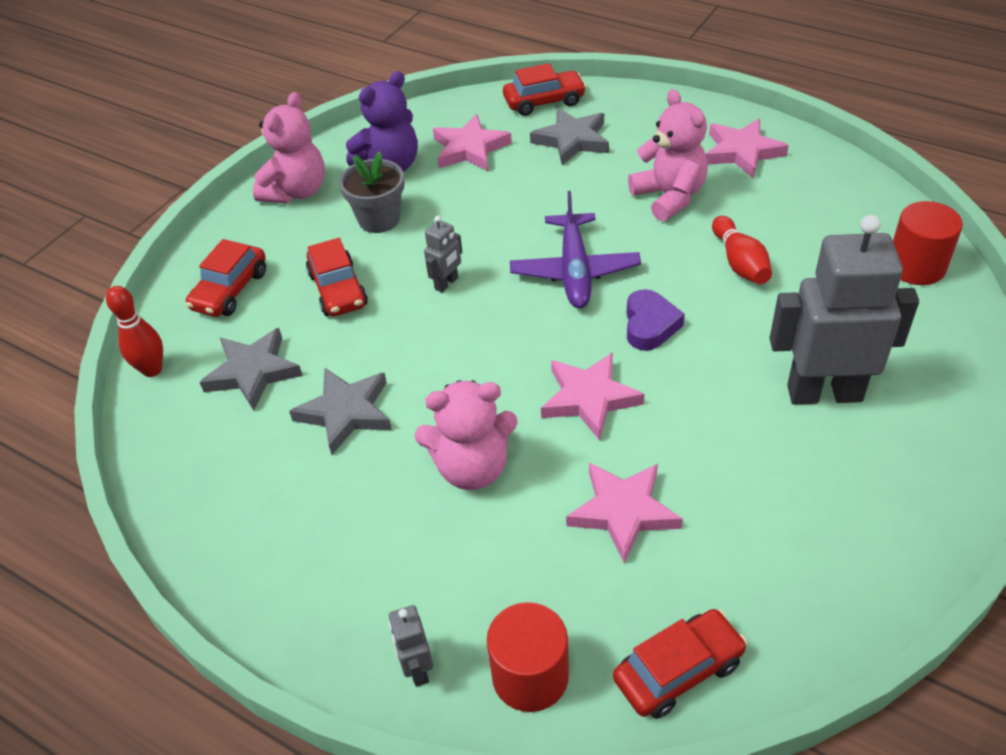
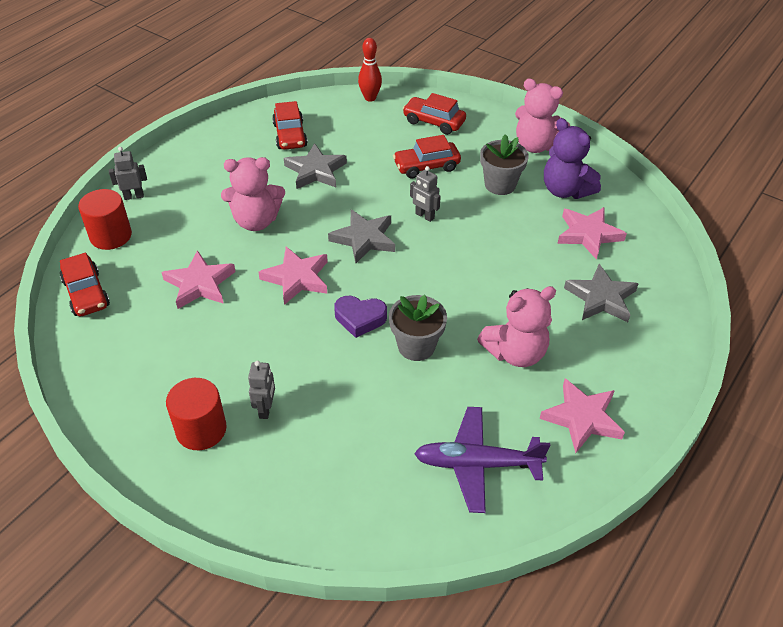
camera: 90 degrees right, 0 degrees up
grey star [200,328,303,411] -> grey star moved to [328,210,395,263]
pink teddy bear [415,380,518,490] -> pink teddy bear turned 90 degrees counterclockwise [221,157,285,231]
red car [503,63,587,116] -> red car moved to [272,101,308,150]
purple plane [510,191,641,308] -> purple plane moved to [414,407,550,513]
red bowling pin [712,216,772,284] -> none
grey robot [769,215,919,404] -> grey robot [248,361,275,419], size x0.43
red cylinder [893,201,963,285] -> red cylinder moved to [166,378,226,450]
none -> grey flower pot [389,295,447,361]

